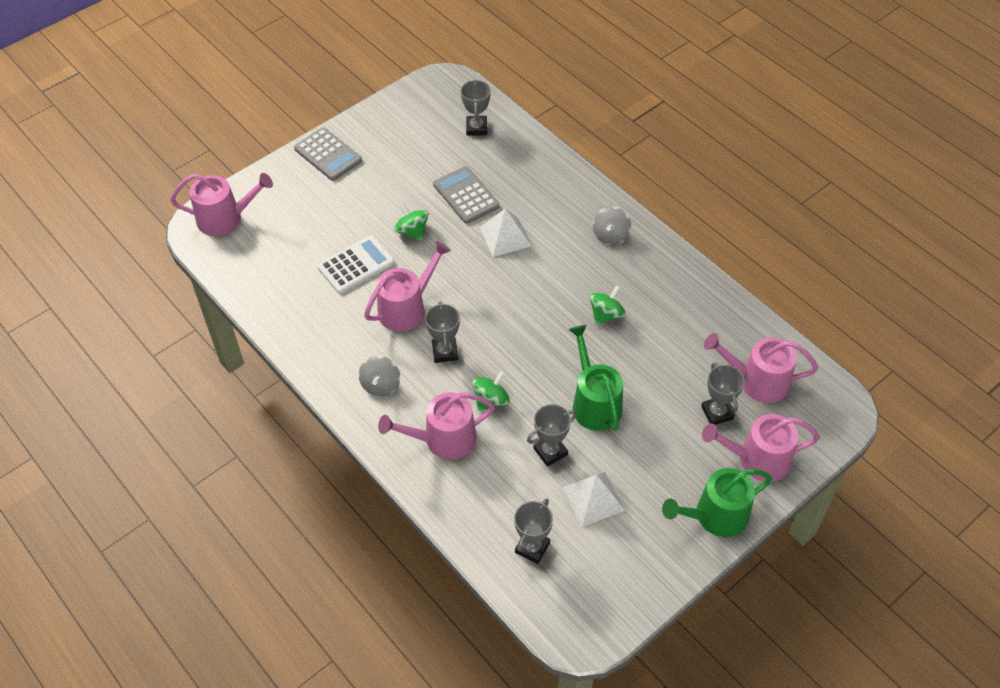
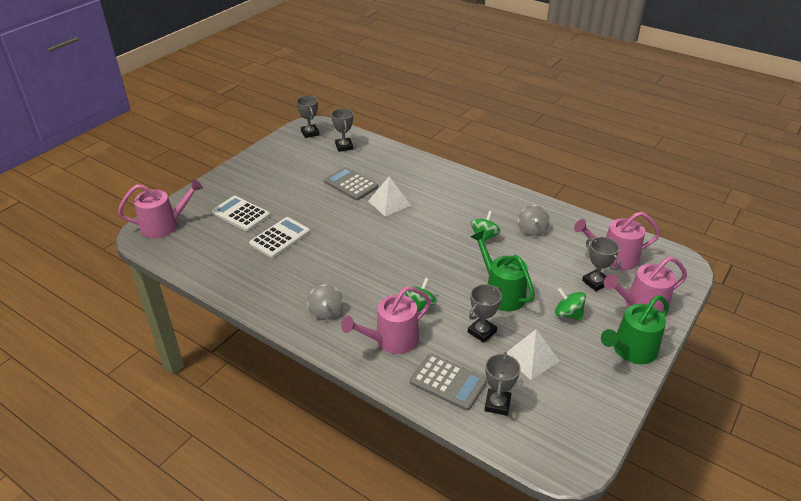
camera: 15 degrees left, 15 degrees down
grey calculator [294,128,362,181] -> grey calculator moved to [410,354,487,411]
pink watering can [364,241,451,332] -> none
green spinning top [394,202,429,241] -> green spinning top moved to [555,288,586,320]
grey trophy [425,301,460,363] -> grey trophy moved to [296,96,319,138]
grey spinning top [593,206,631,245] -> grey spinning top moved to [518,205,550,237]
none -> white calculator [212,196,270,231]

